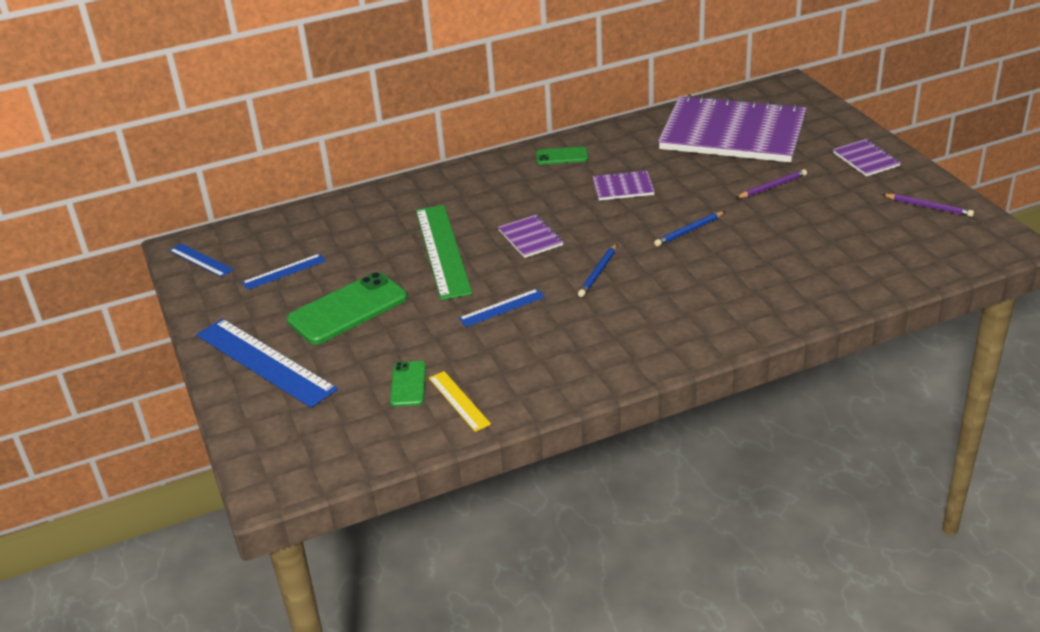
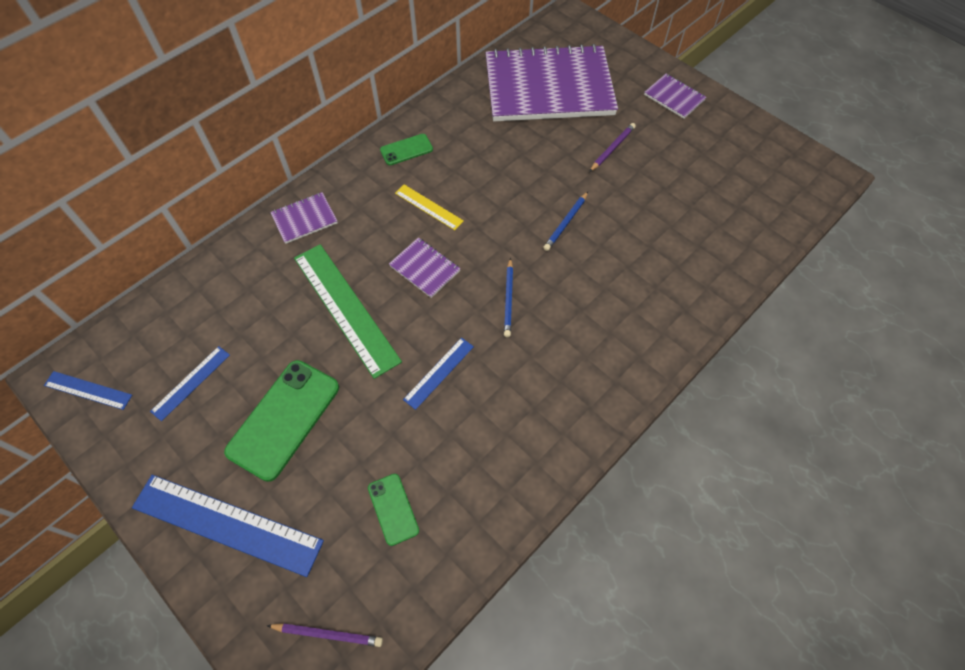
camera: 25 degrees left, 25 degrees up
yellow ruler [429,371,491,432] -> yellow ruler moved to [395,185,464,230]
purple notebook [593,170,655,201] -> purple notebook moved to [270,192,338,244]
purple pencil [882,194,974,217] -> purple pencil moved to [267,623,383,647]

